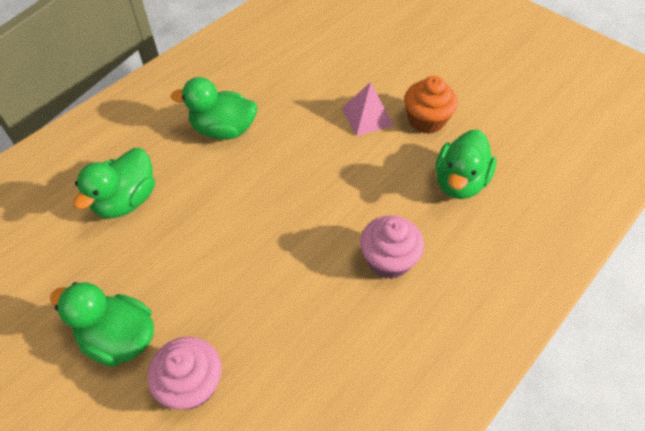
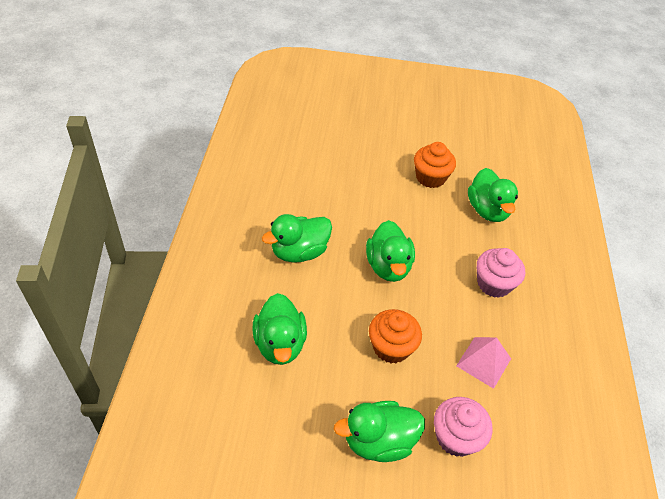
camera: 40 degrees left, 5 degrees down
pink pyramid [342,82,394,136] -> pink pyramid moved to [456,337,511,389]
none -> green duck [366,220,415,282]
none -> orange cupcake [369,309,422,363]

